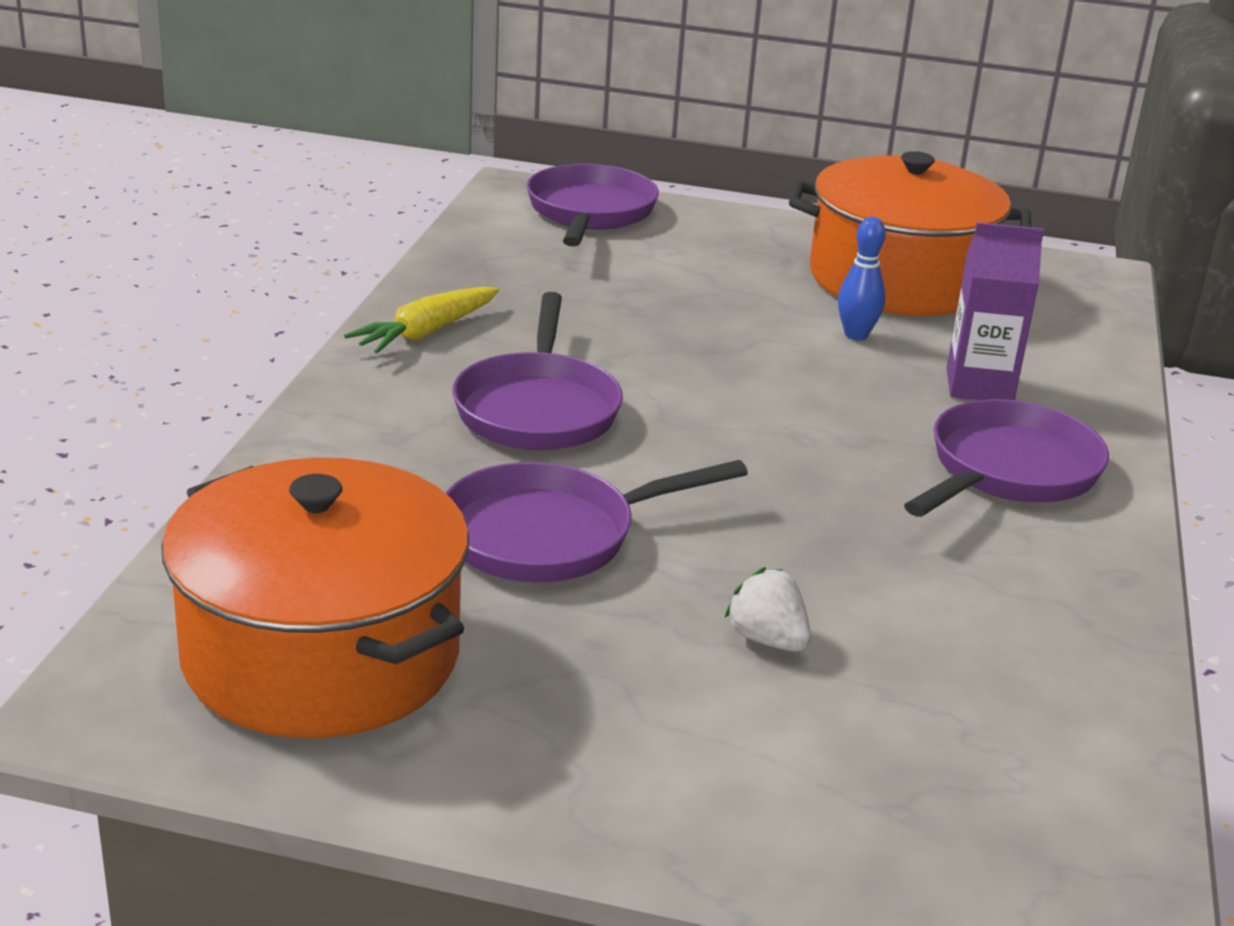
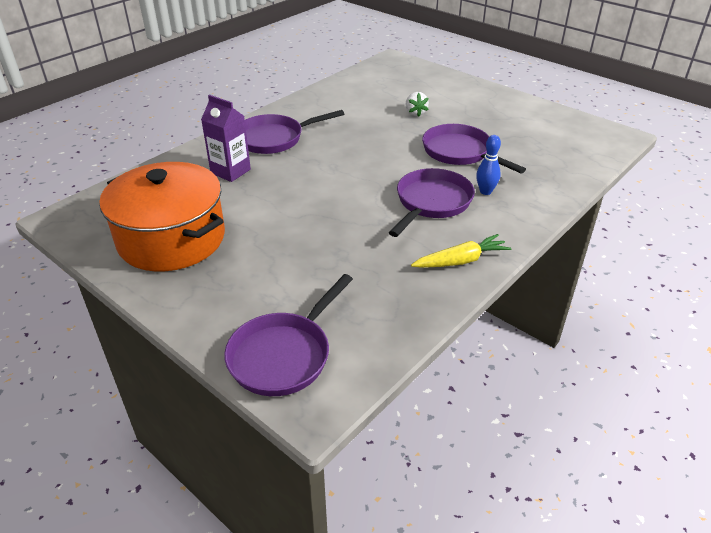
camera: 150 degrees left, 10 degrees up
orange pot [161,458,469,738] -> none
purple pan [446,460,748,583] -> purple pan turned 135 degrees counterclockwise [422,124,526,173]
blue bowling pin [838,217,886,340] -> blue bowling pin moved to [476,135,501,195]

